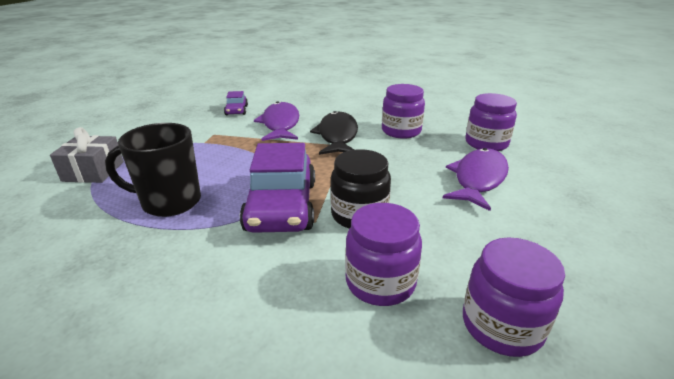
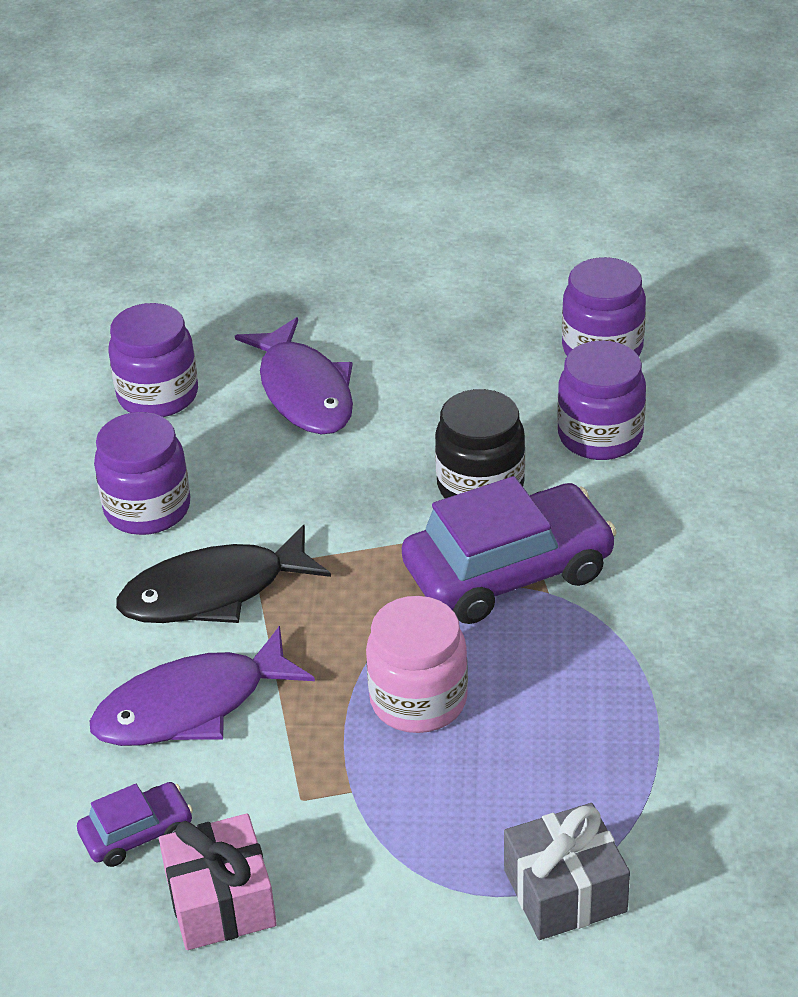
camera: 110 degrees left, 10 degrees up
black mug [105,123,201,217] -> none
purple fish [443,148,509,211] -> purple fish turned 120 degrees counterclockwise [235,317,353,434]
none -> pink gift [159,813,277,950]
none -> pink jar [366,596,468,733]

